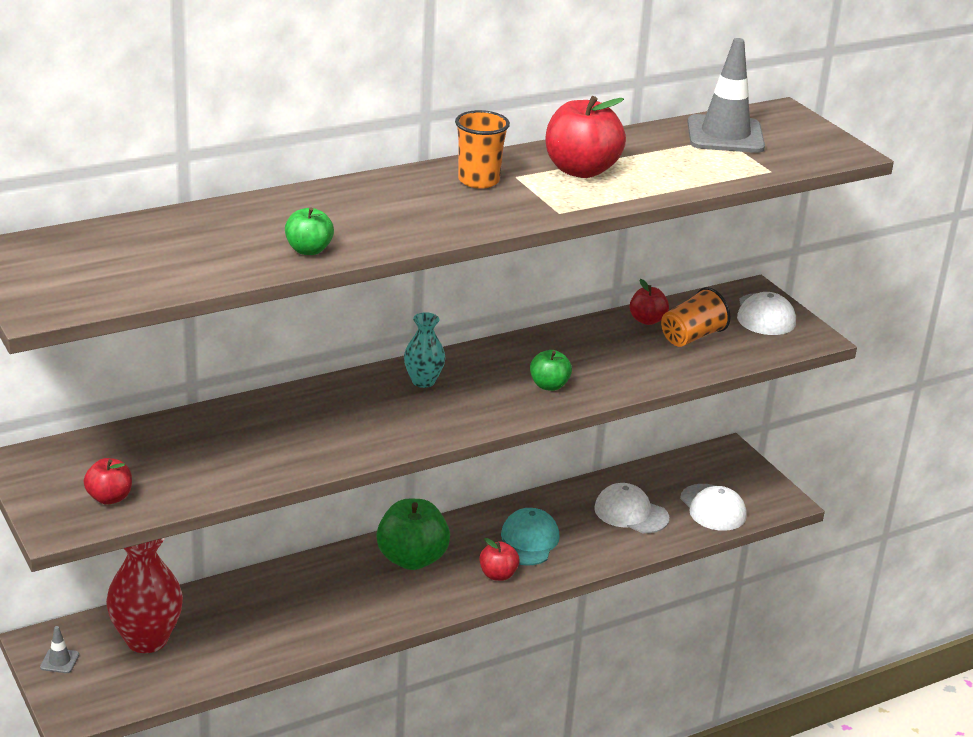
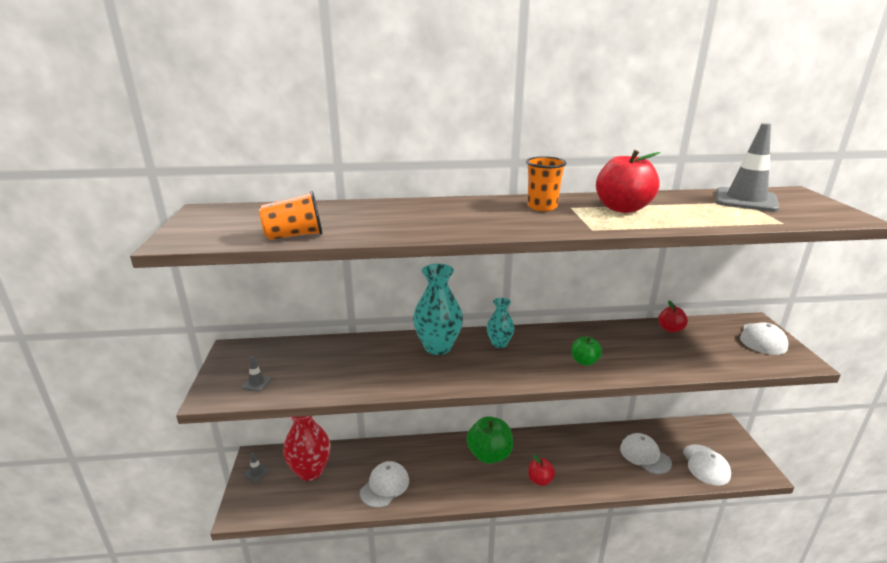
camera: 25 degrees right, 5 degrees down
red apple [84,458,132,505] -> grey traffic cone [242,356,272,392]
green apple [285,207,334,255] -> none
turquoise cap [501,508,560,566] -> none
orange cup [661,287,730,347] -> orange cup moved to [259,191,323,240]
none -> white cap [360,461,409,508]
none -> turquoise vase [413,264,463,355]

